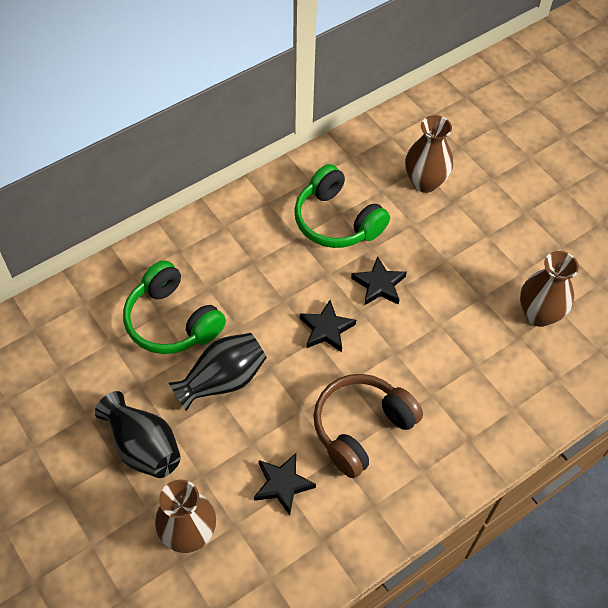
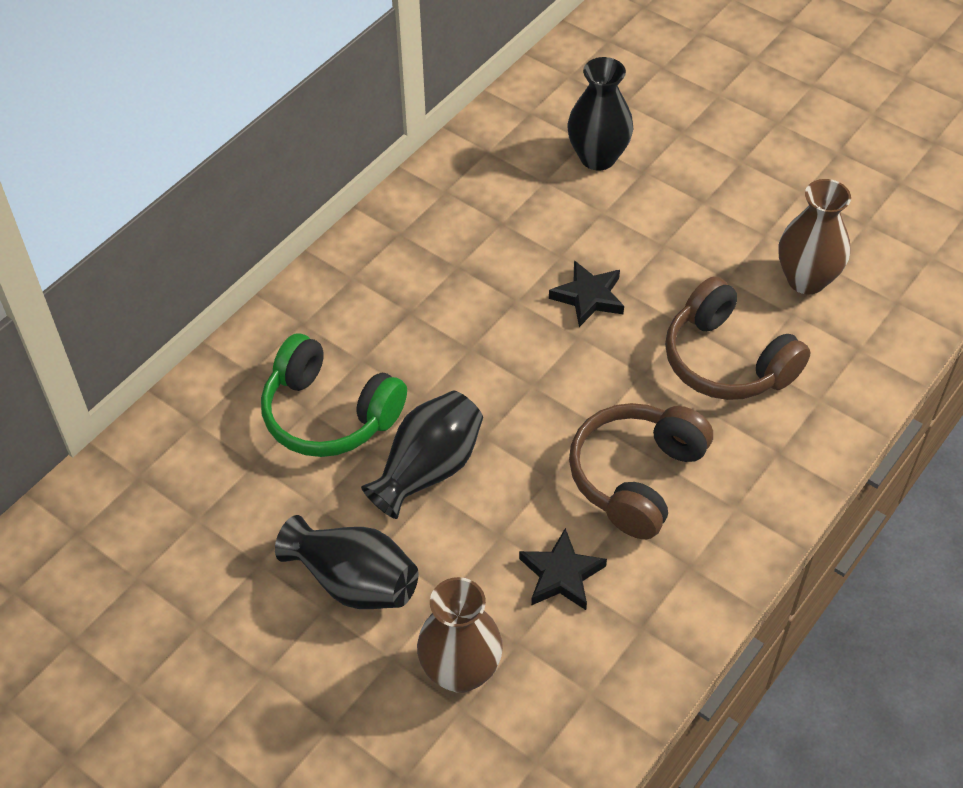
camera: 15 degrees left, 5 degrees down
green headphones [294,164,390,248] -> none
black star [300,300,356,352] -> none
brown vase [405,115,453,193] -> black vase [567,57,633,170]
none -> brown headphones [665,277,811,400]

